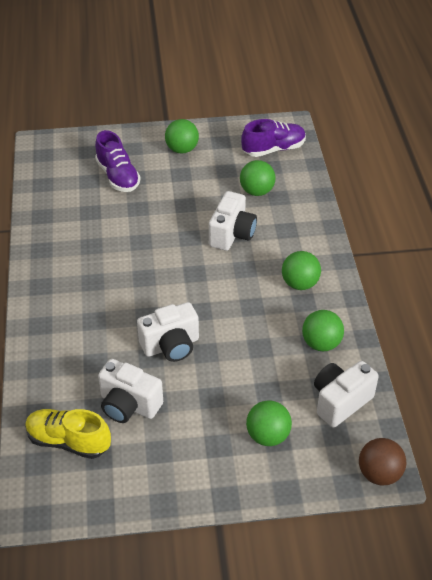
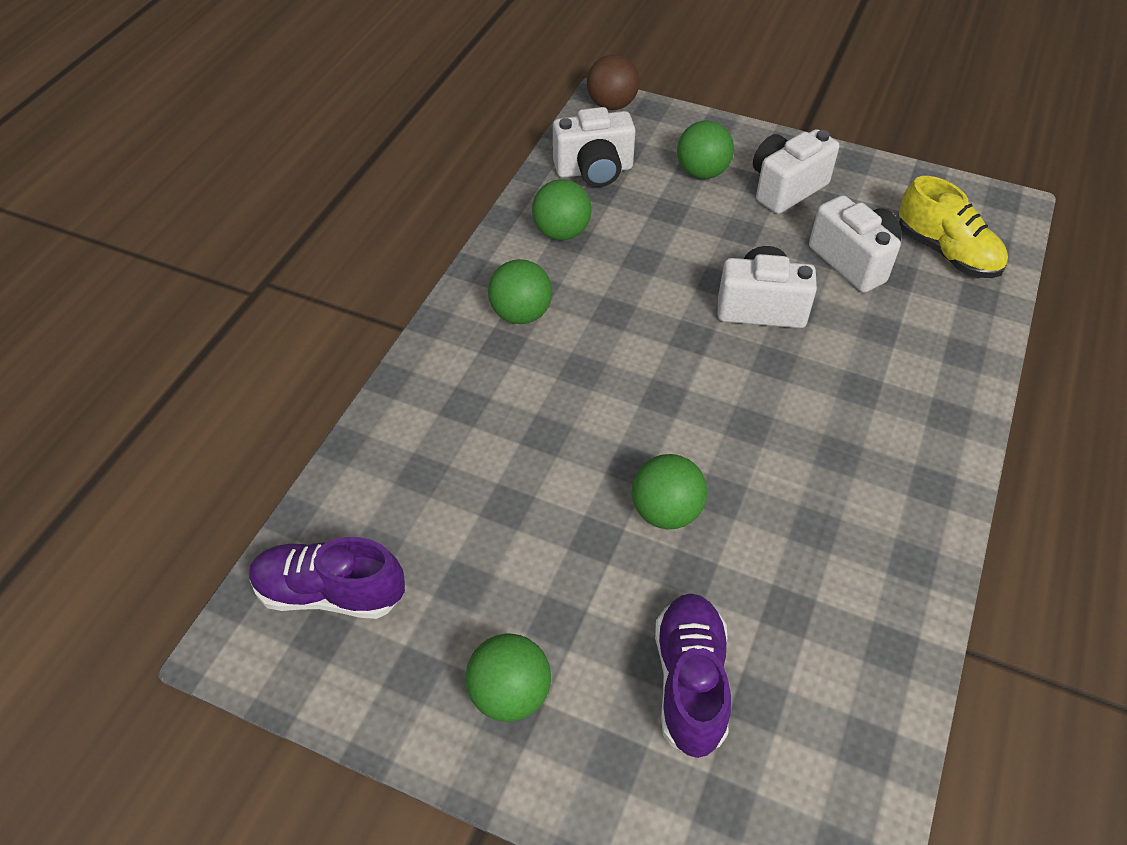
camera: 150 degrees left, 5 degrees up
white camera [209,191,257,251] -> white camera moved to [753,129,839,214]
green ball [240,160,276,196] -> green ball moved to [632,454,707,529]

